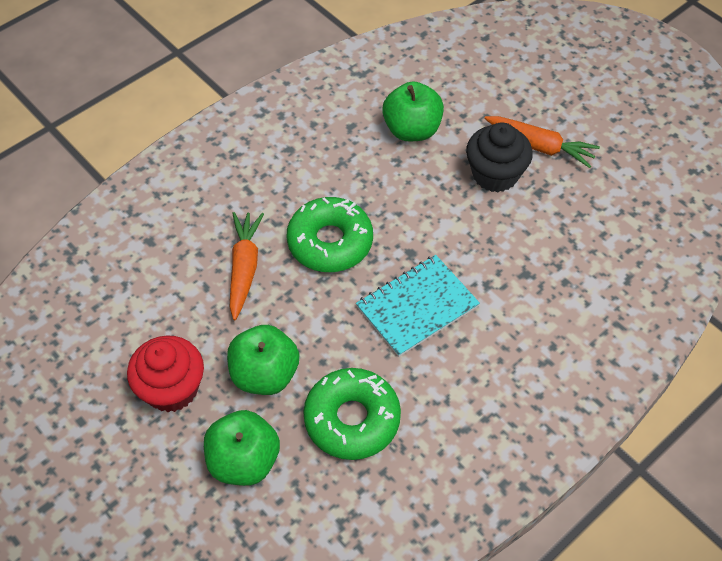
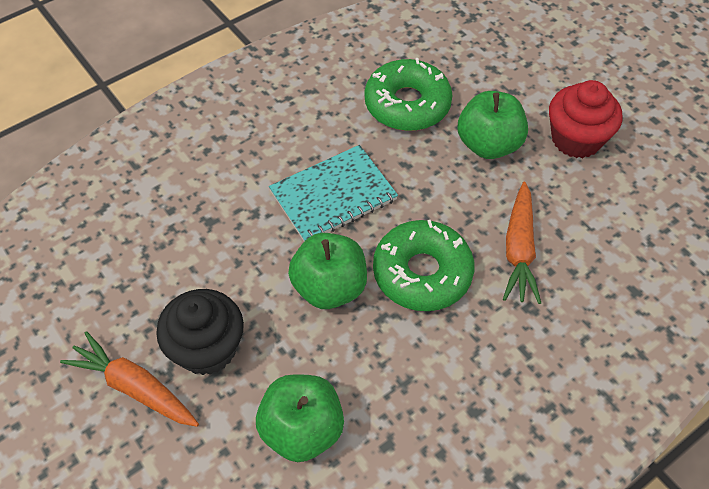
camera: 175 degrees left, 0 degrees up
green apple [204,410,280,486] -> green apple moved to [288,233,367,309]

